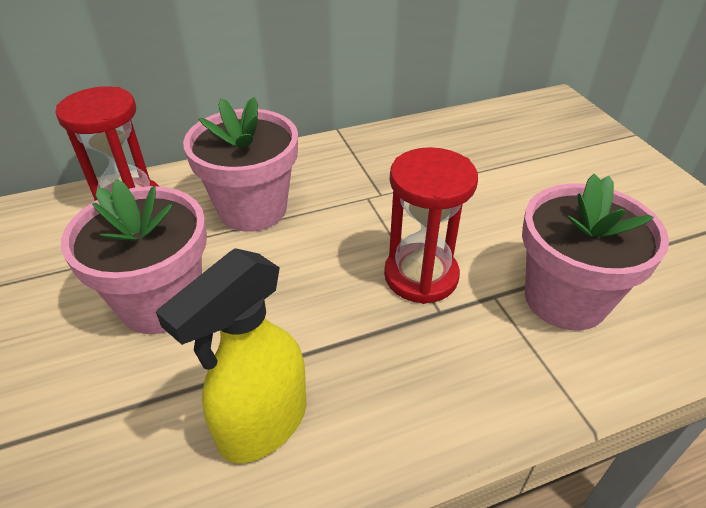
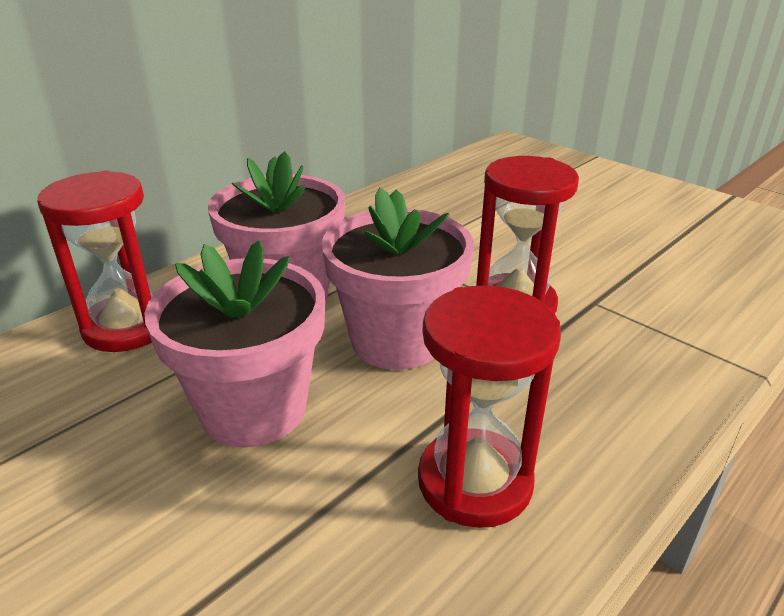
camera: 25 degrees left, 10 degrees down
yellow spray bottle [156,248,306,463] -> red hourglass [418,285,561,528]
pink flower pot [522,174,669,331] -> pink flower pot moved to [321,188,474,370]

